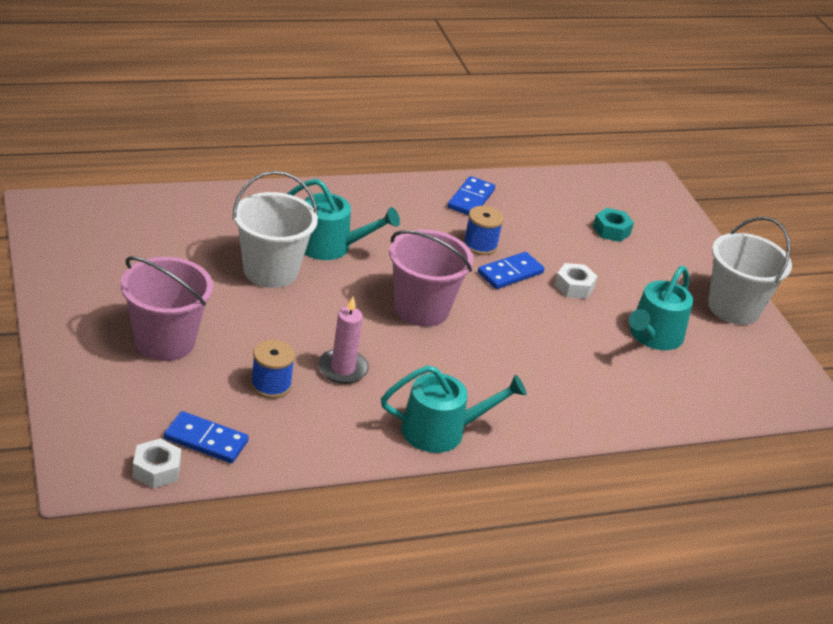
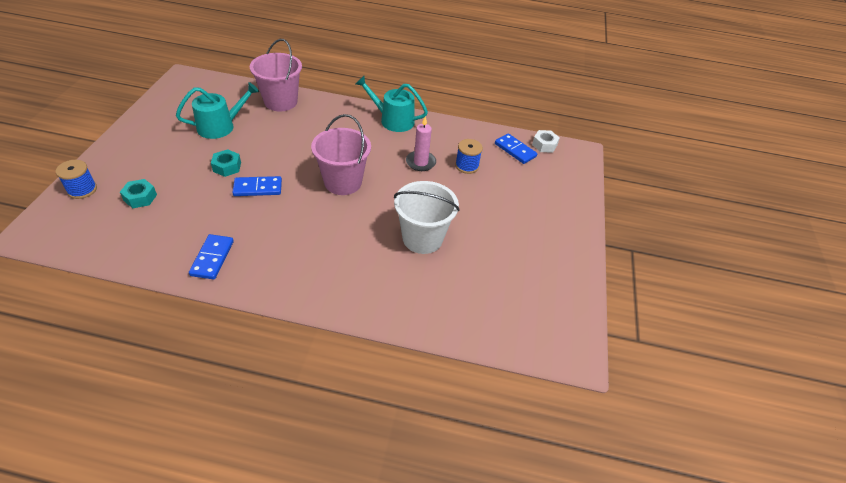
camera: 150 degrees left, 10 degrees up
pink bucket [121,256,213,361] -> pink bucket moved to [250,39,302,111]
turquoise watering can [287,179,400,260] -> none
blue domino [448,176,495,215] -> blue domino turned 45 degrees counterclockwise [189,234,234,279]
blue spool [463,206,504,255] -> blue spool moved to [55,160,97,199]
white nut [554,263,597,299] -> turquoise nut [211,149,241,177]
white bucket [708,217,792,325] -> none

